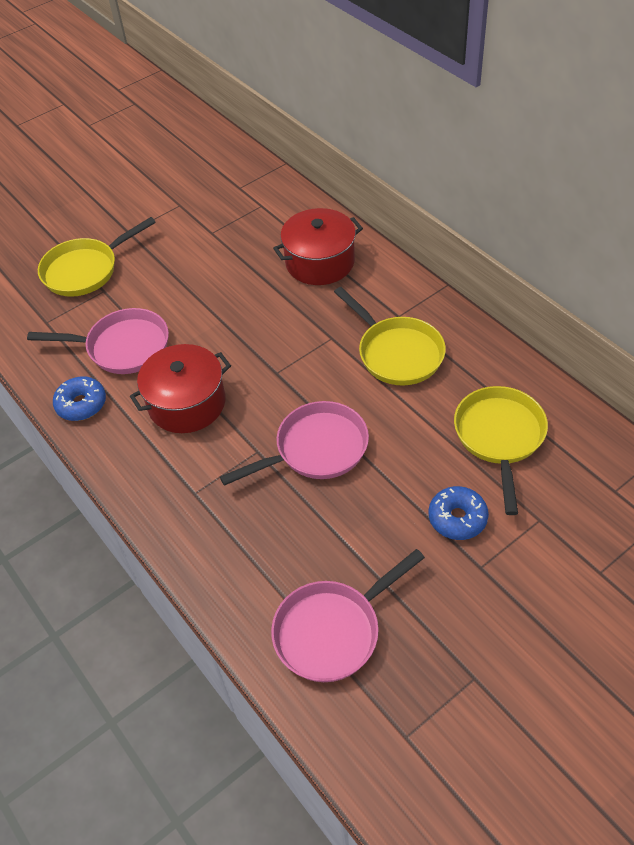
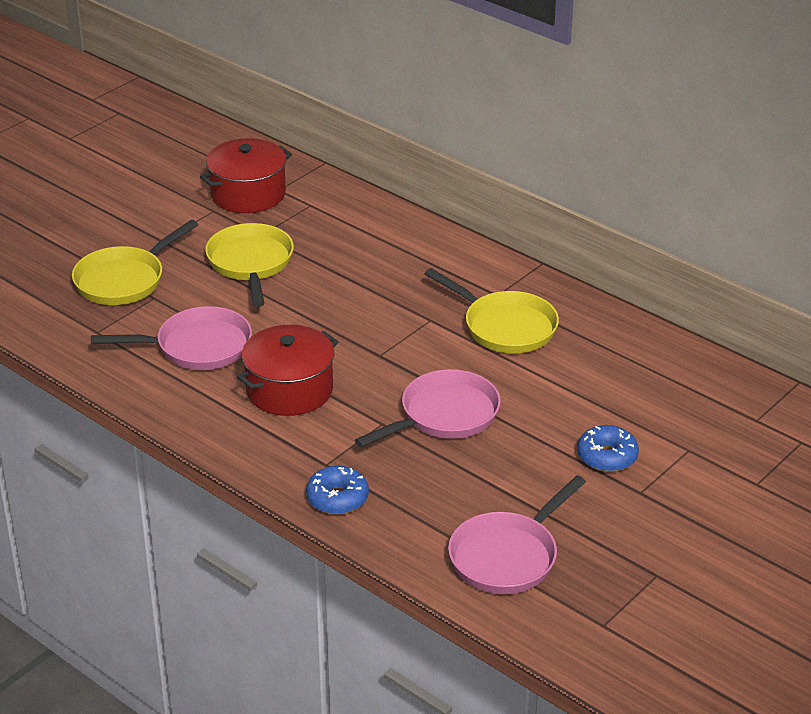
camera: 15 degrees left, 15 degrees down
blue donut [53,376,106,421] -> blue donut moved to [306,466,369,514]
red pot [273,208,363,285] -> red pot moved to [200,138,292,213]
yellow pan [454,386,548,515] -> yellow pan moved to [205,223,294,307]

